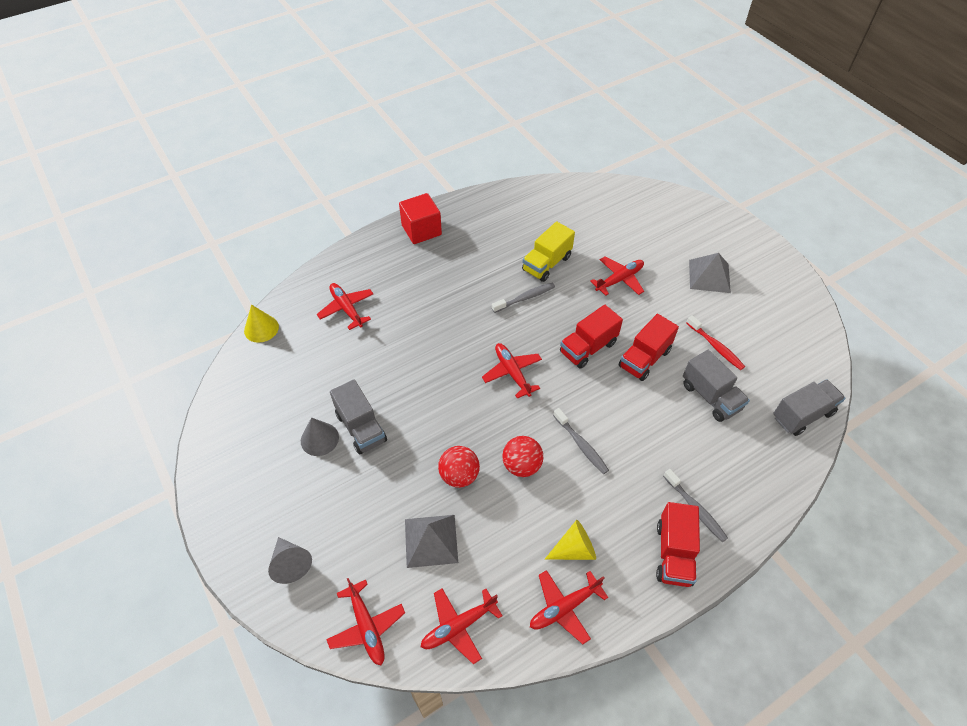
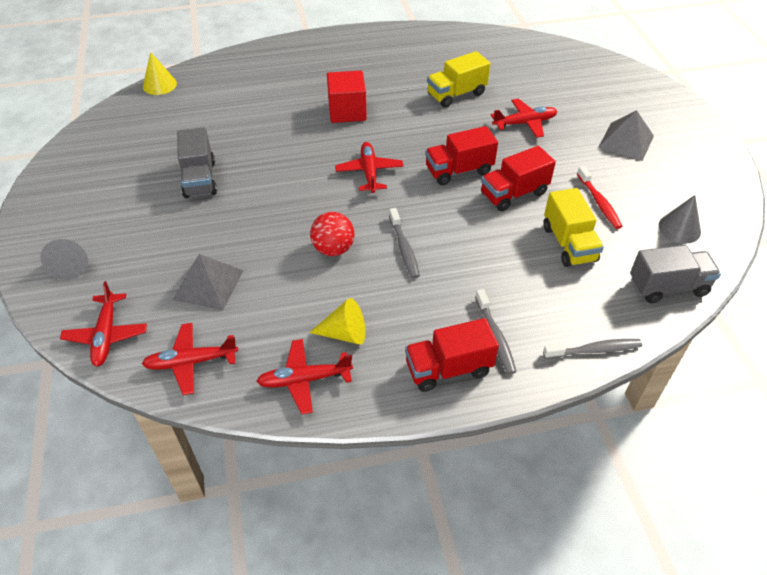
camera: 20 degrees right, 5 degrees down
grey cone [301,417,339,456] -> grey cone moved to [659,195,701,243]
red plane [317,283,373,330] -> none
red cube [399,193,442,244] -> red cube moved to [327,70,367,123]
red ball [438,446,480,488] -> none
grey toothbrush [492,283,555,313] -> grey toothbrush moved to [543,339,642,359]
red truck [656,502,700,587] -> red truck turned 45 degrees clockwise [405,318,499,392]
grey truck [683,350,750,422] -> yellow truck [543,188,604,267]

